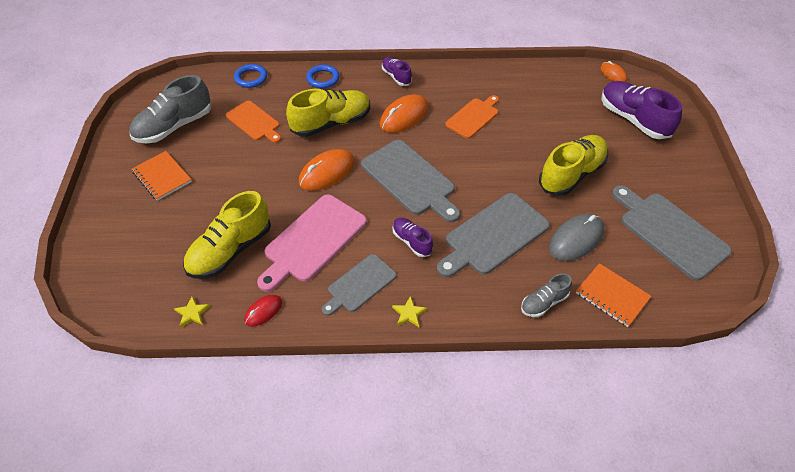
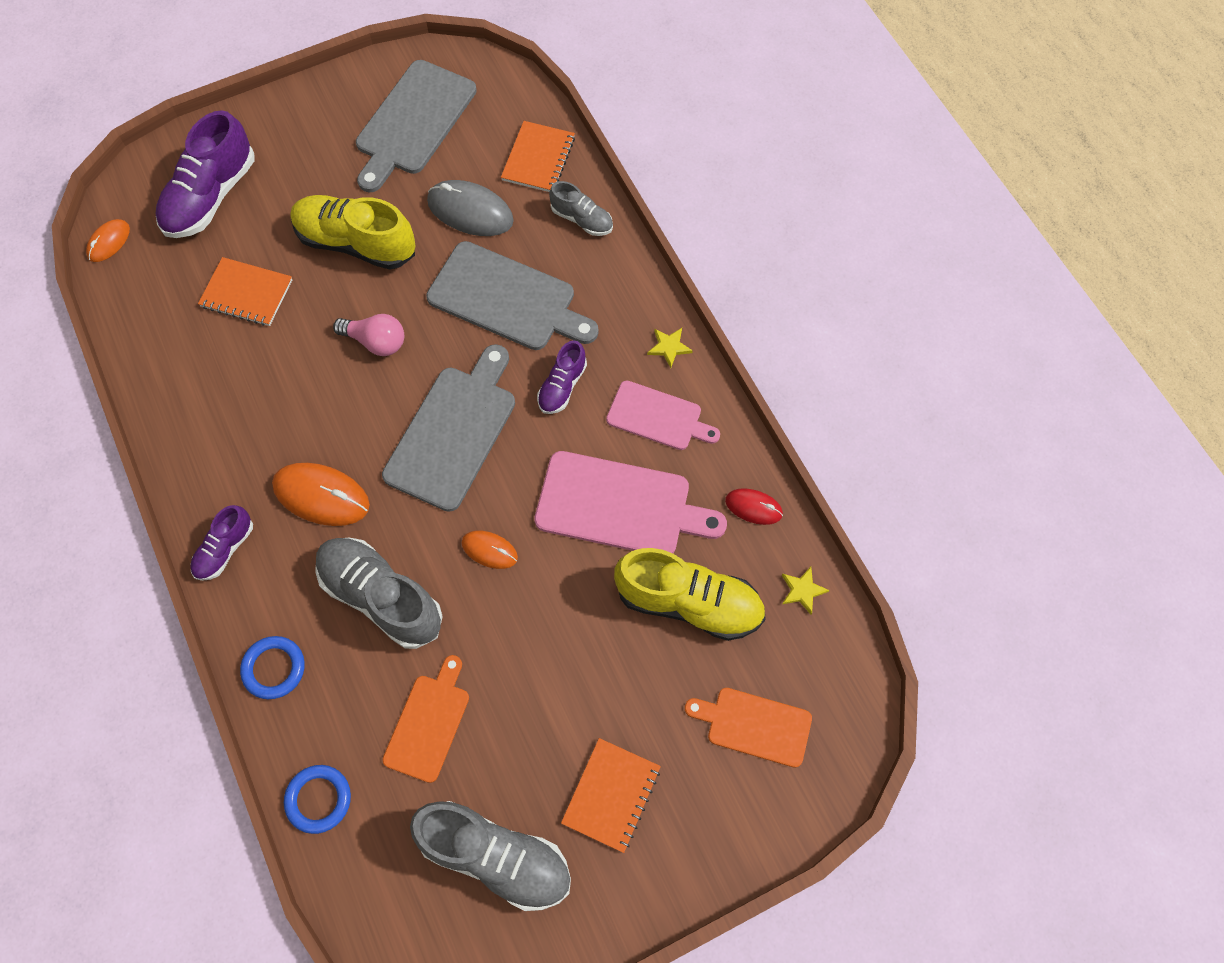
camera: 115 degrees left, 15 degrees up
yellow shoe [286,89,370,137] -> grey shoe [315,538,443,649]
orange mouse [299,149,355,191] -> orange mouse [462,531,518,569], size x0.57
grey cutting board [322,254,397,316] -> pink cutting board [606,380,720,450]
orange cutting board [445,95,499,139] -> orange cutting board moved to [685,688,812,768]
none -> orange notebook [198,257,293,326]
none -> pink light bulb [333,314,404,356]

